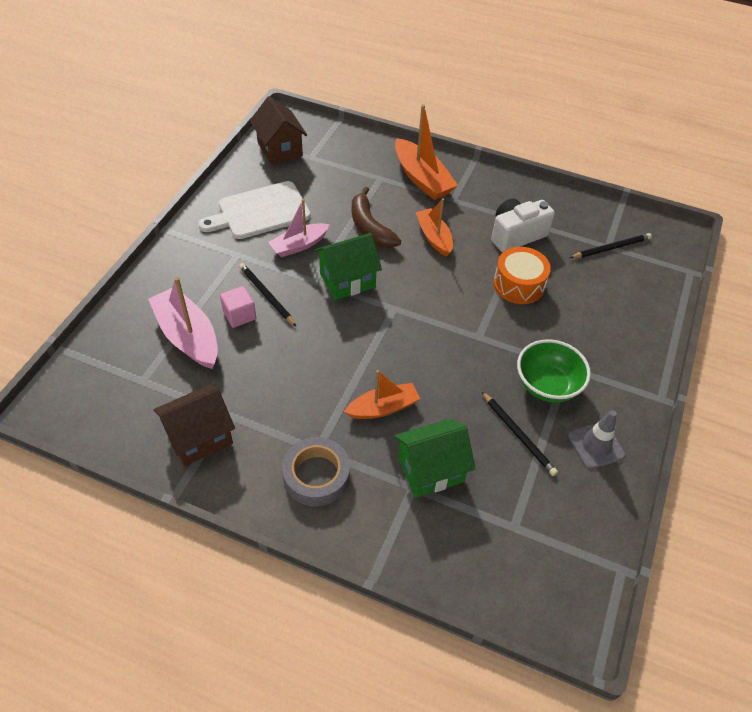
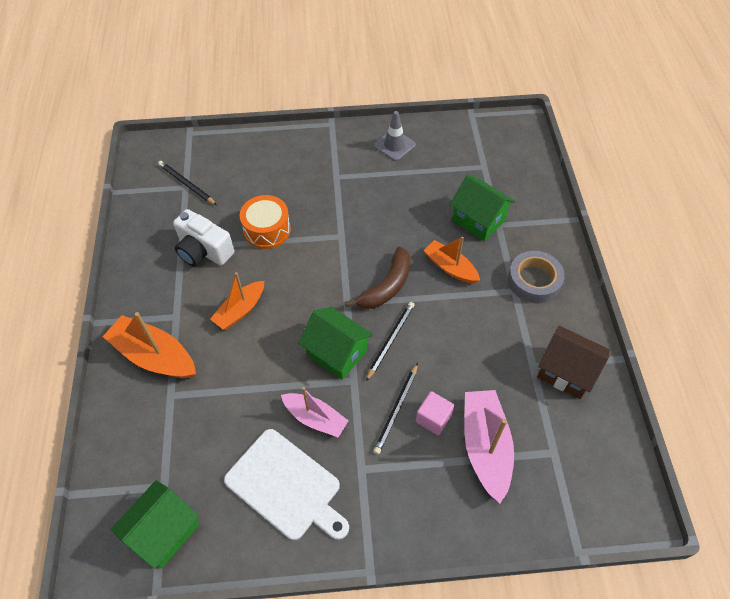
camera: 115 degrees left, 5 degrees up
pink boat [148,277,218,369] -> pink boat turned 150 degrees clockwise [464,390,514,503]
brown house [250,96,307,165] -> green house [111,480,199,569]
brown banana [352,187,401,248] -> brown banana moved to [345,246,410,309]
orange boat [395,104,458,200] -> orange boat turned 90 degrees counterclockwise [103,312,196,378]
black pencil [482,392,558,476] -> black pencil moved to [366,302,415,381]
green bowl [517,339,591,403] -> none

